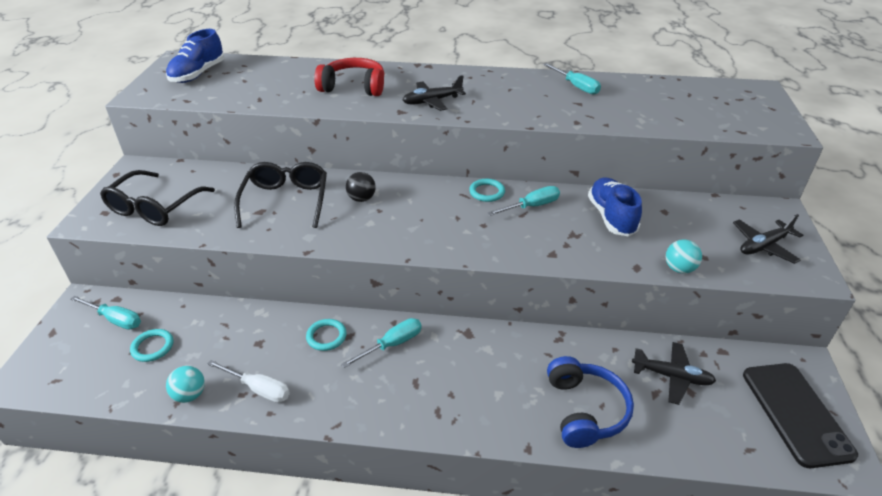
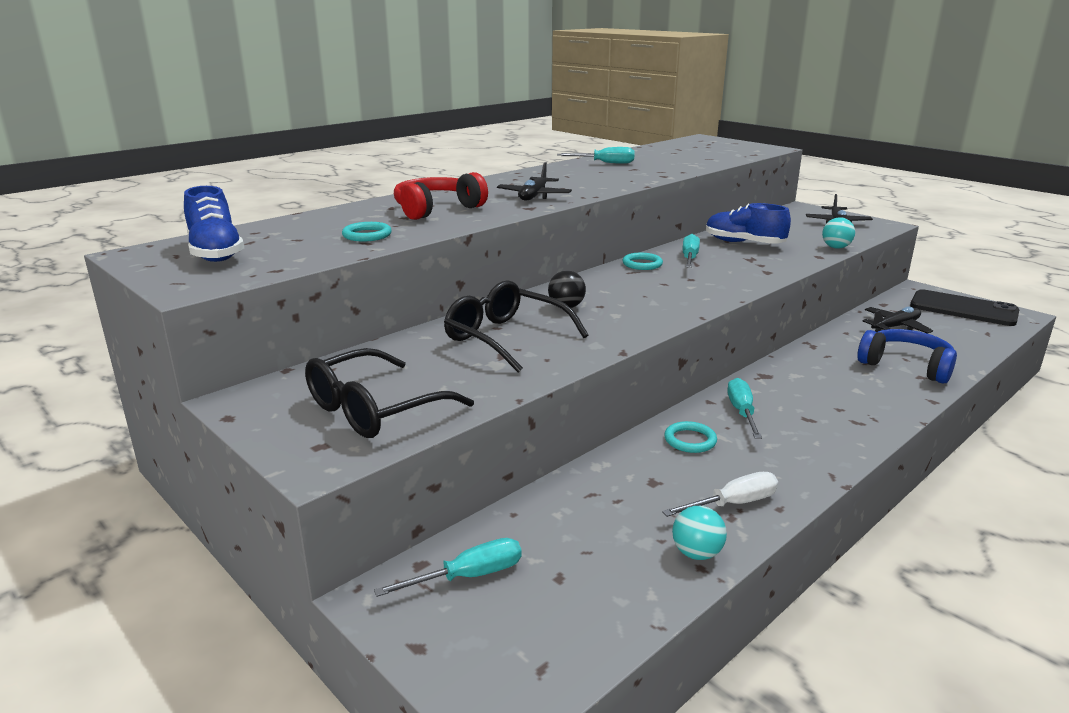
camera: 50 degrees left, 15 degrees down
black glasses [100,170,215,226] -> black glasses turned 75 degrees clockwise [305,348,474,438]
turquoise ring [130,329,173,362] -> turquoise ring moved to [342,222,392,241]

